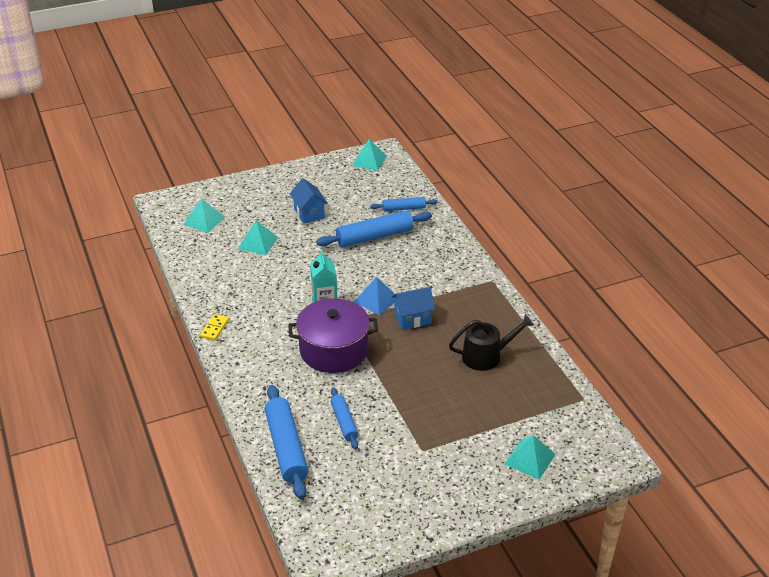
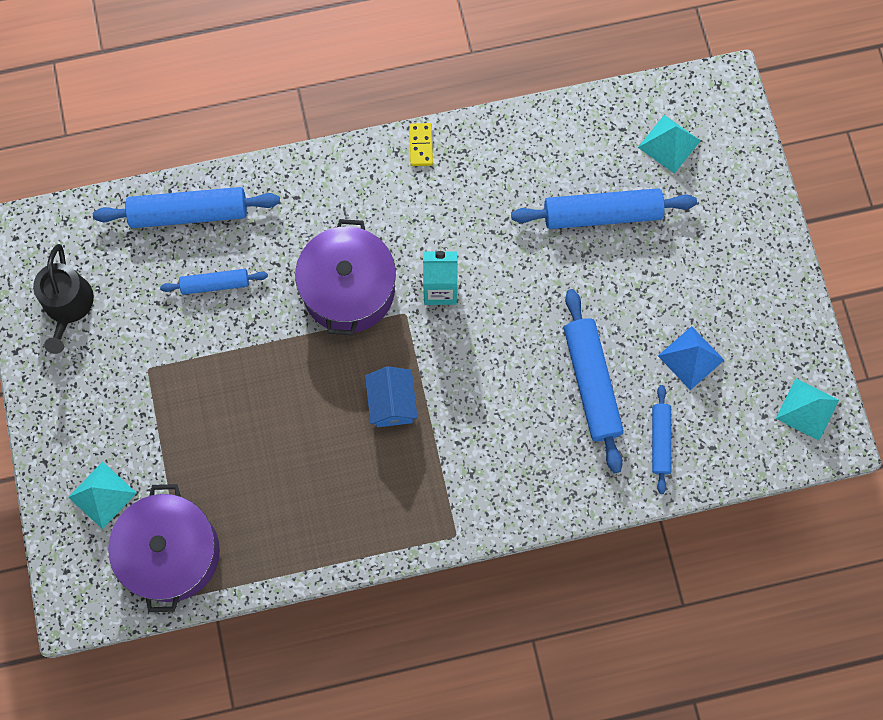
camera: 100 degrees right, 35 degrees up
yellow domino [200,314,229,341] -> yellow domino turned 60 degrees clockwise [409,123,433,166]
turquoise pyramid [238,221,278,255] -> blue rolling pin [511,188,697,229]
blue house [290,179,328,224] -> none
blue pyramid [354,277,395,315] -> blue pyramid moved to [658,326,724,390]
black watering can [449,315,534,371] -> black watering can moved to [33,244,94,354]
none -> purple pot [108,484,220,612]

